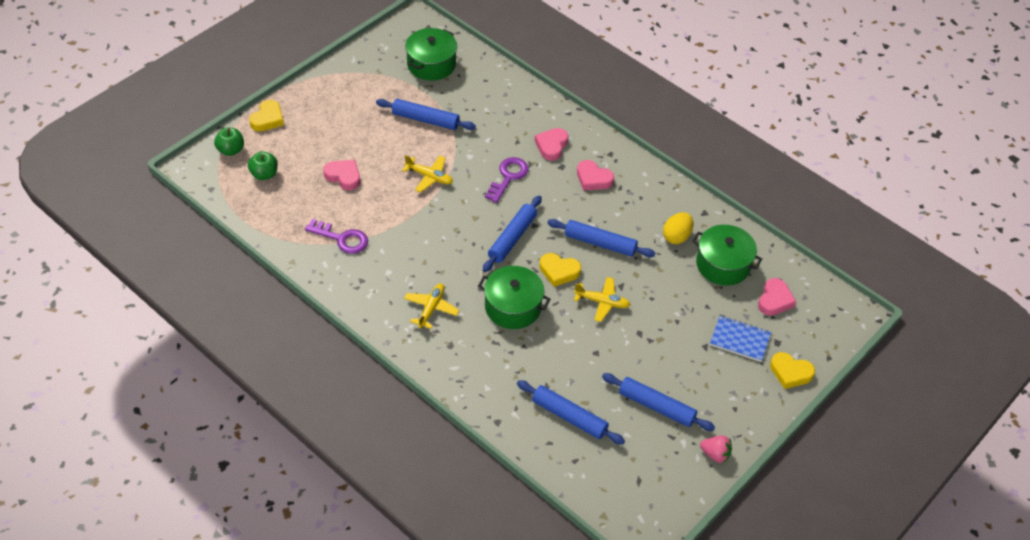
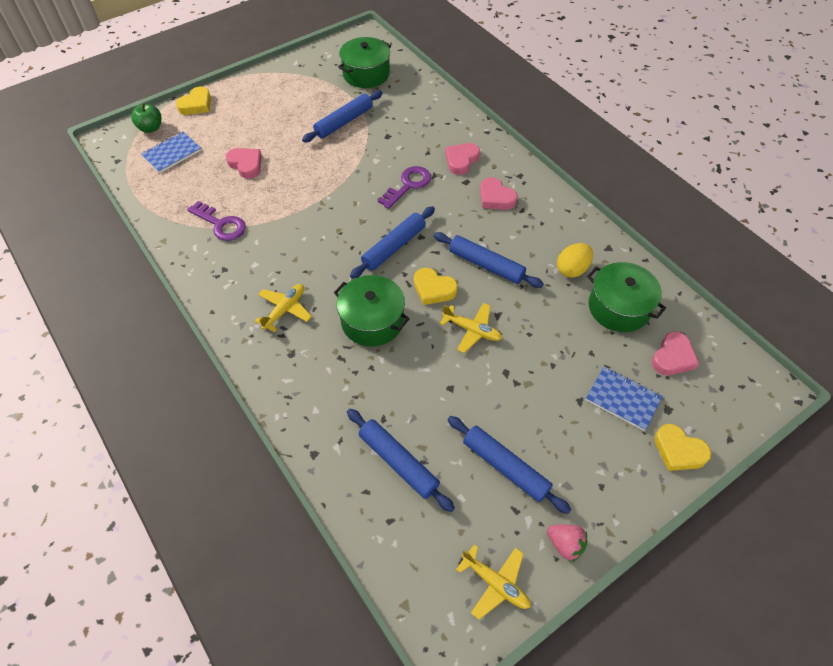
camera: 15 degrees right, 5 degrees up
green apple [248,151,278,180] -> blue notebook [141,132,201,173]
blue rolling pin [376,99,476,130] -> blue rolling pin turned 75 degrees counterclockwise [302,90,382,142]
yellow plane [402,155,453,192] -> yellow plane moved to [456,544,531,619]

